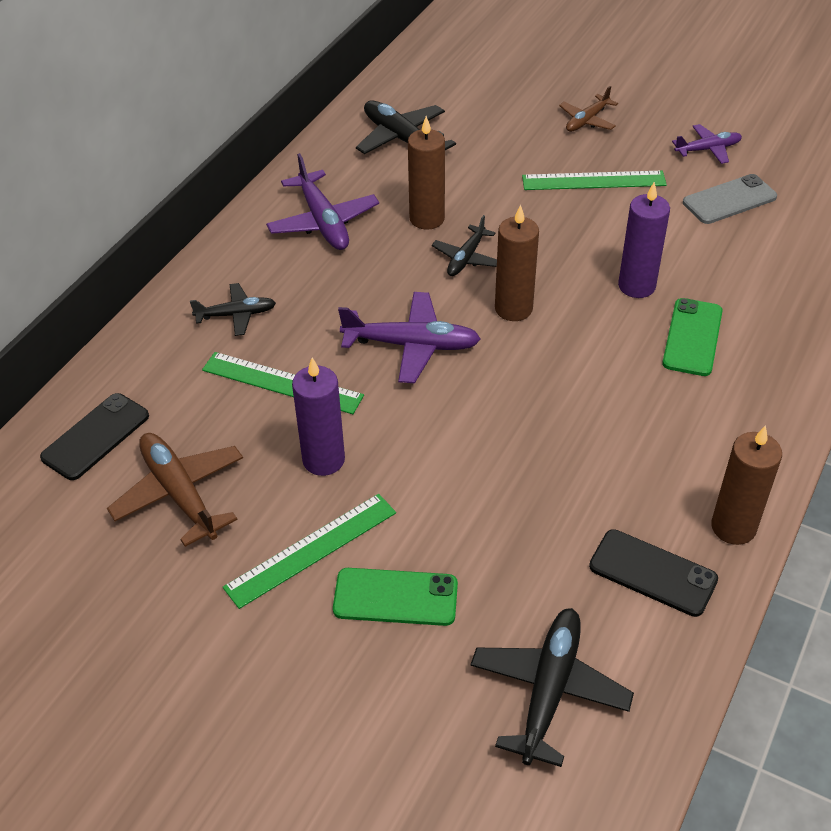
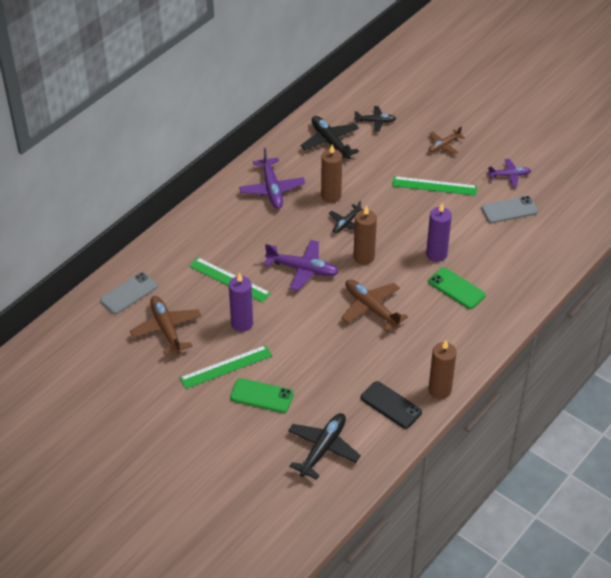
camera: 10 degrees right, 0 degrees up
black phone [40,393,149,480] -> grey phone [100,272,158,314]
black plane [190,283,276,336] -> black plane moved to [354,106,397,132]
green phone [662,298,723,376] -> green phone turned 75 degrees counterclockwise [428,267,486,309]
none -> brown plane [341,280,408,331]

